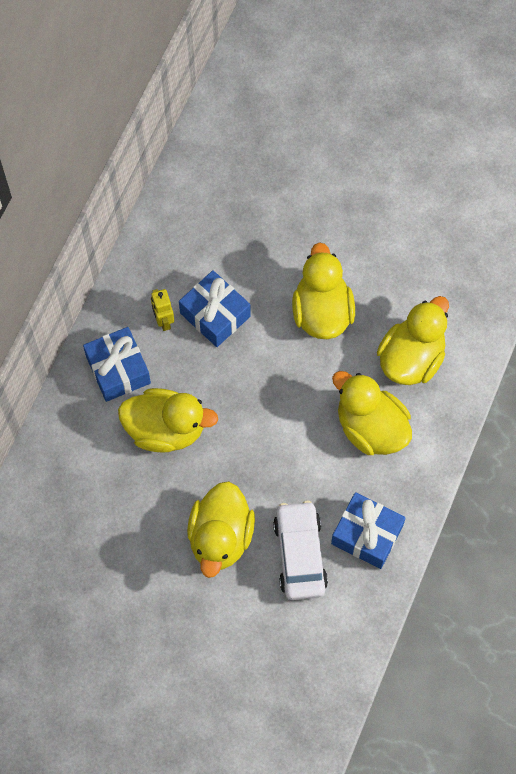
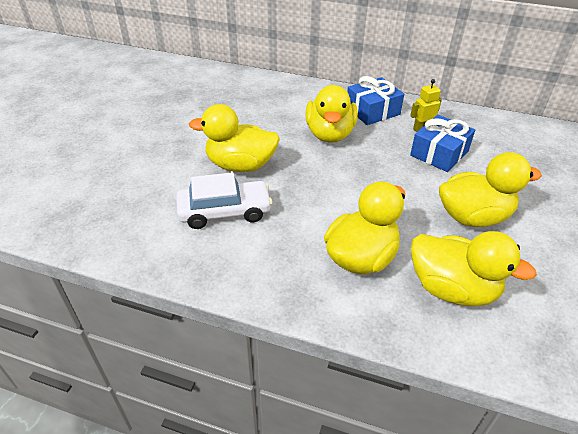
camera: 85 degrees right, 25 degrees down
blue gift [331,492,406,569] -> none

